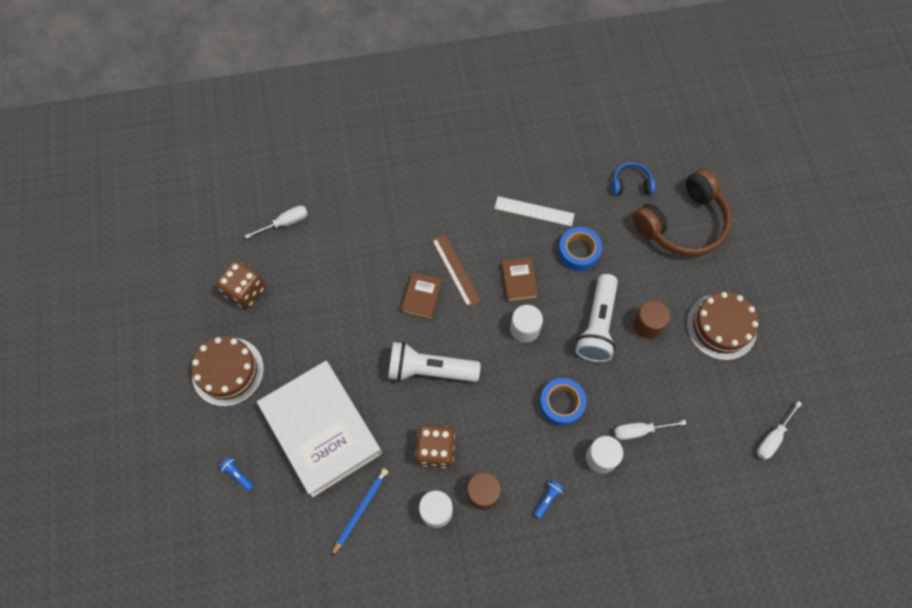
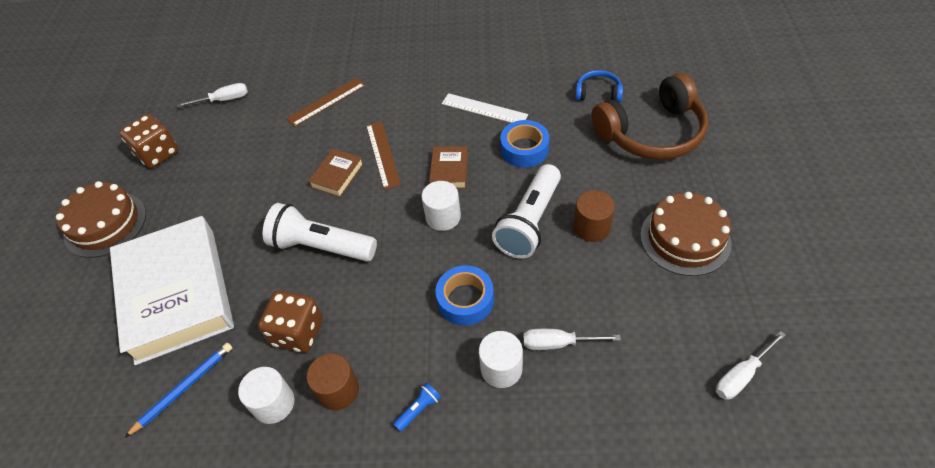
camera: 15 degrees right, 15 degrees down
blue flashlight [219,457,254,492] -> none
none -> brown ruler [286,78,365,127]

